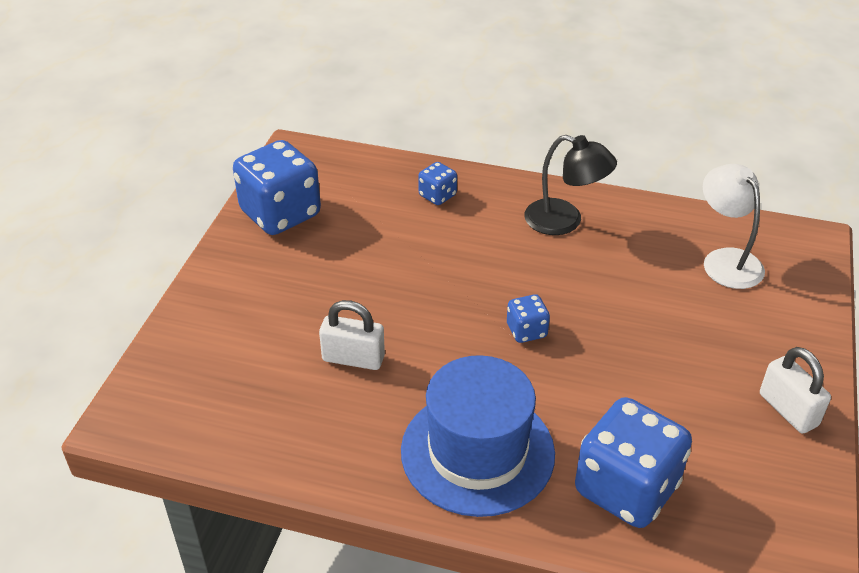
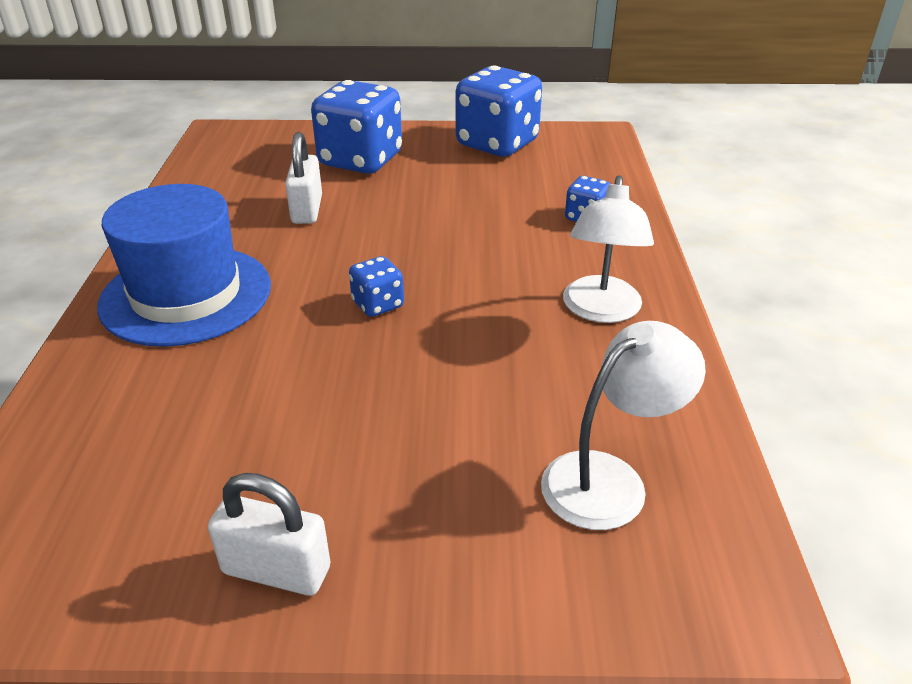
camera: 75 degrees right, 5 degrees down
black lamp [524,135,617,235] -> white lamp [563,175,654,323]
blue dice [575,397,692,528] -> blue dice moved to [311,80,402,174]
white padlock [760,347,831,434] -> white padlock turned 60 degrees clockwise [208,473,330,596]

